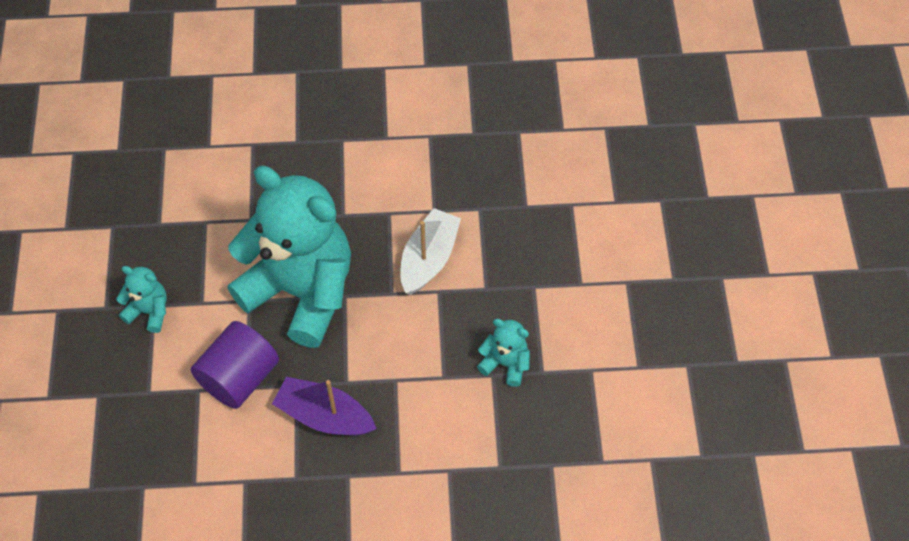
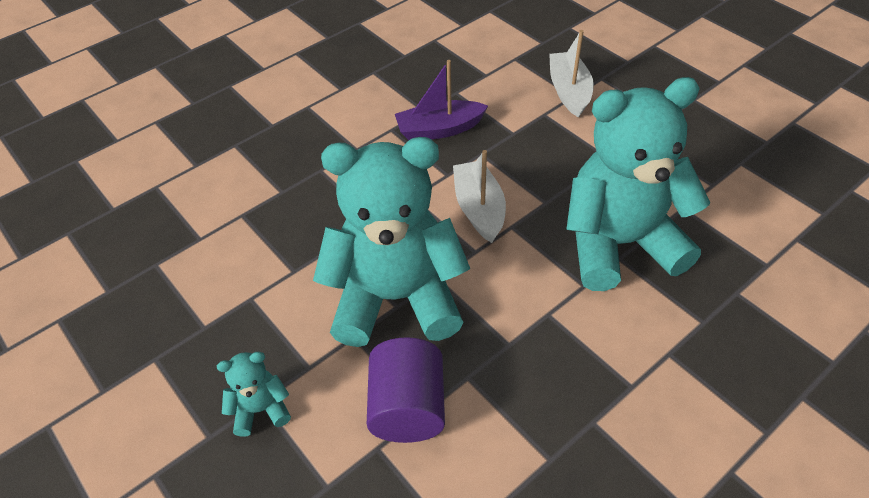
camera: 35 degrees left, 10 degrees down
purple boat [272,377,377,436] -> purple boat moved to [395,60,488,140]
turquoise teddy bear [477,319,530,387] -> turquoise teddy bear [566,77,710,291], size x2.46
none -> white boat [549,30,594,118]

